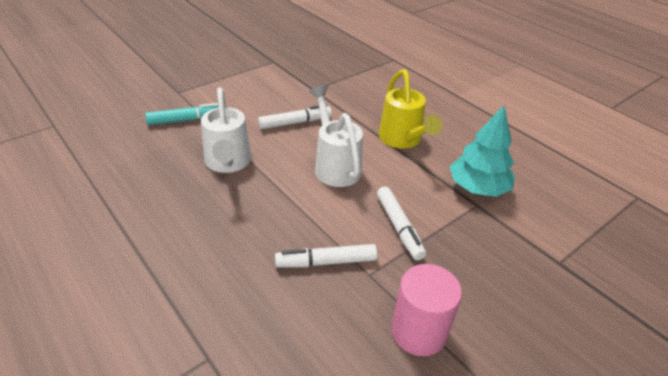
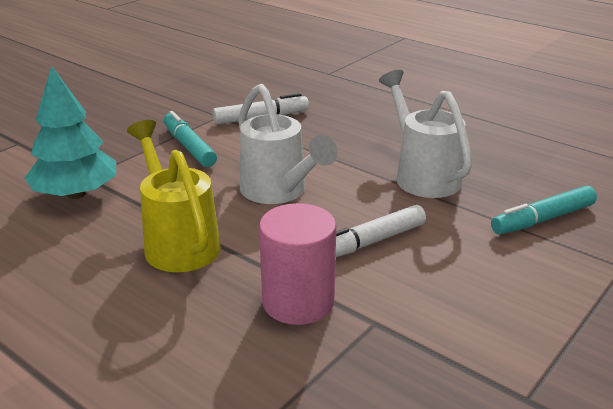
camera: 170 degrees right, 10 degrees down
white marker [377,187,426,260] -> turquoise marker [164,111,217,167]
pink cylinder [392,264,462,356] -> pink cylinder moved to [259,203,336,325]

